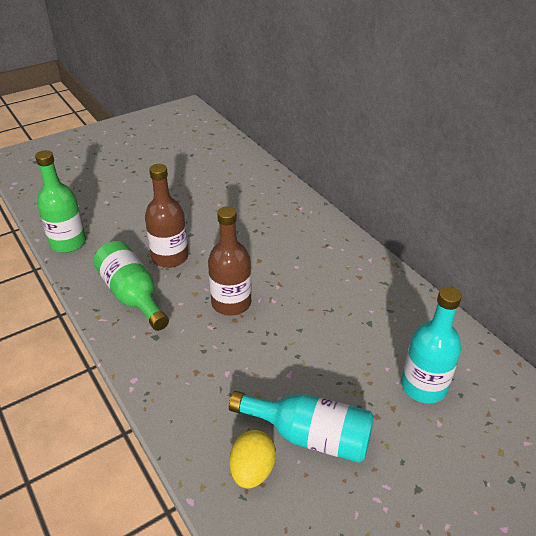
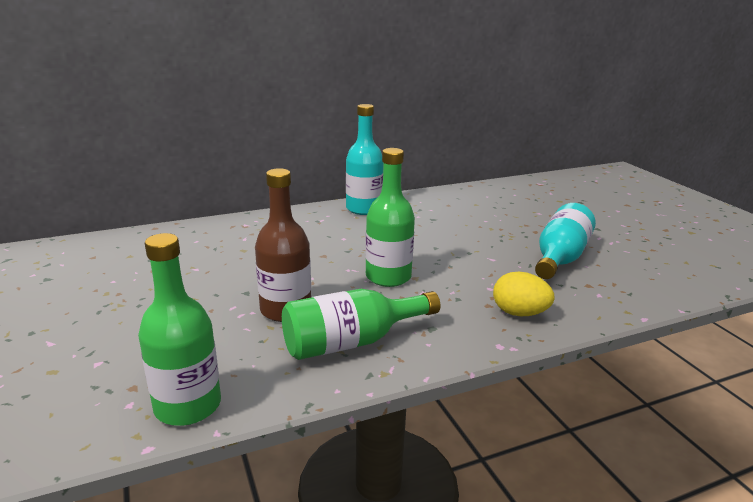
camera: 80 degrees left, 15 degrees down
brown bottle [208,207,251,316] -> green bottle [365,148,415,287]
yellow egg [229,430,276,489] -> yellow egg moved to [493,271,555,316]
turquoise bottle [401,287,462,404] -> turquoise bottle moved to [346,104,384,215]

